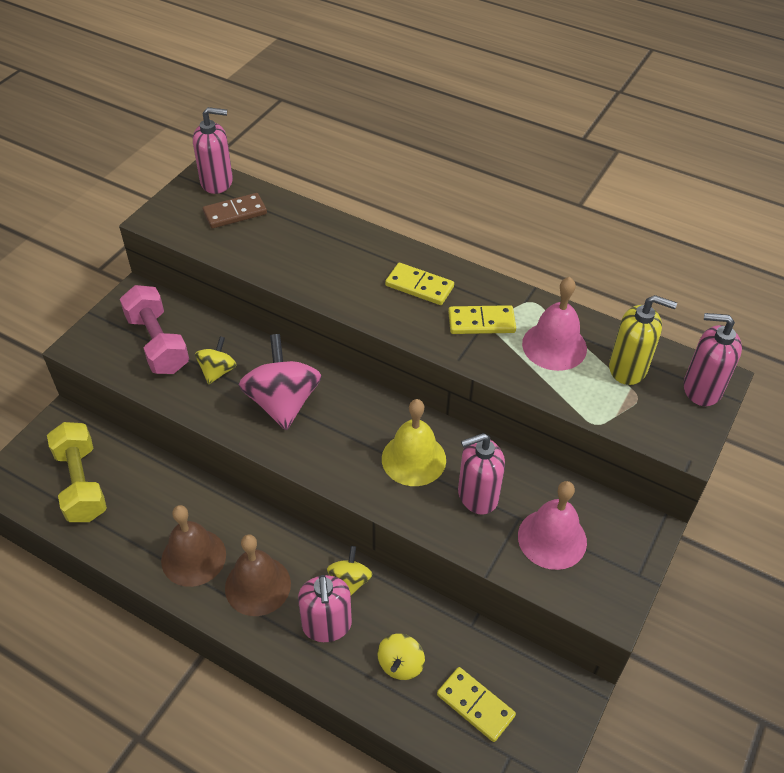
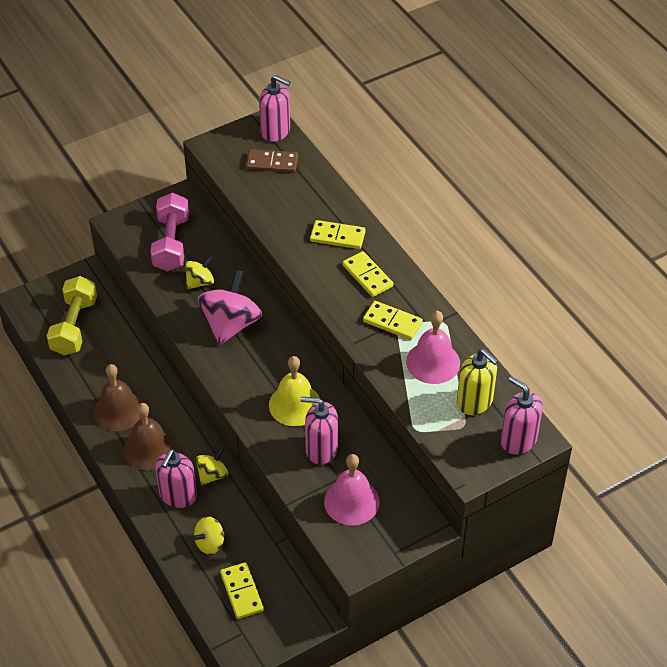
camera: 30 degrees right, 0 degrees up
none -> yellow domino [310,220,366,249]

